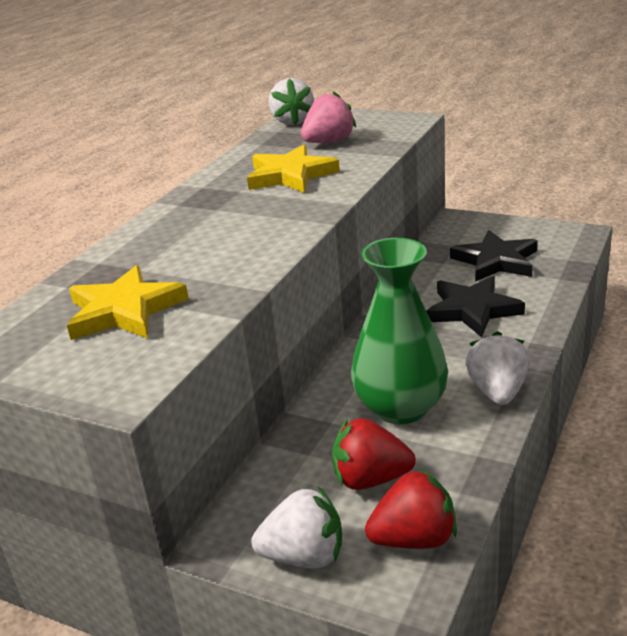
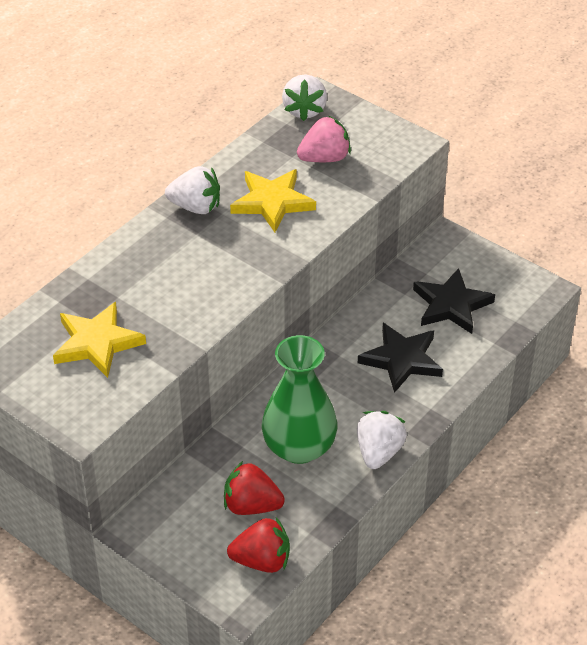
camera: 10 degrees right, 15 degrees up
white strawberry [251,487,342,568] -> white strawberry moved to [165,166,220,214]

